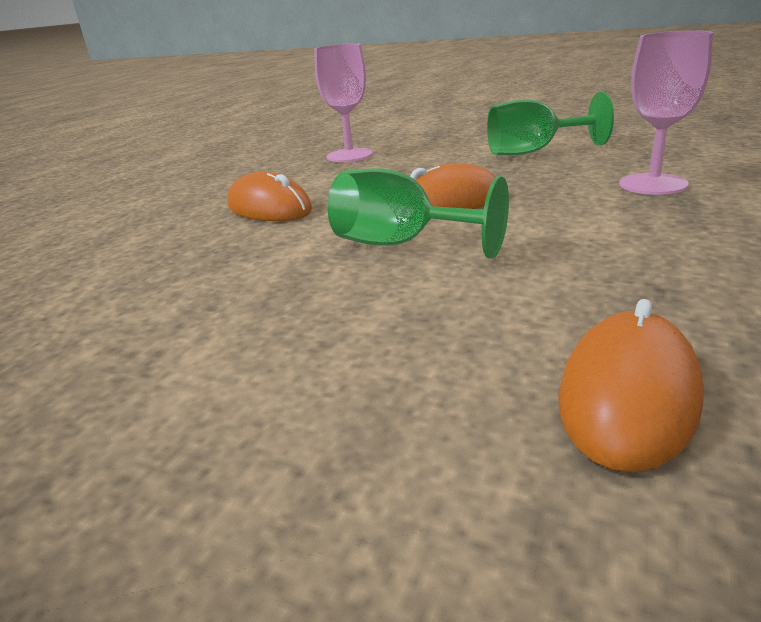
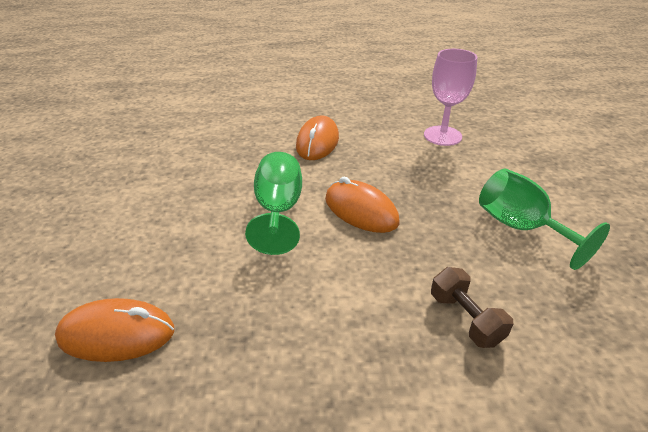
camera: 60 degrees right, 10 degrees up
pink goblet [619,30,713,195] -> brown dumbbell [431,267,513,348]

